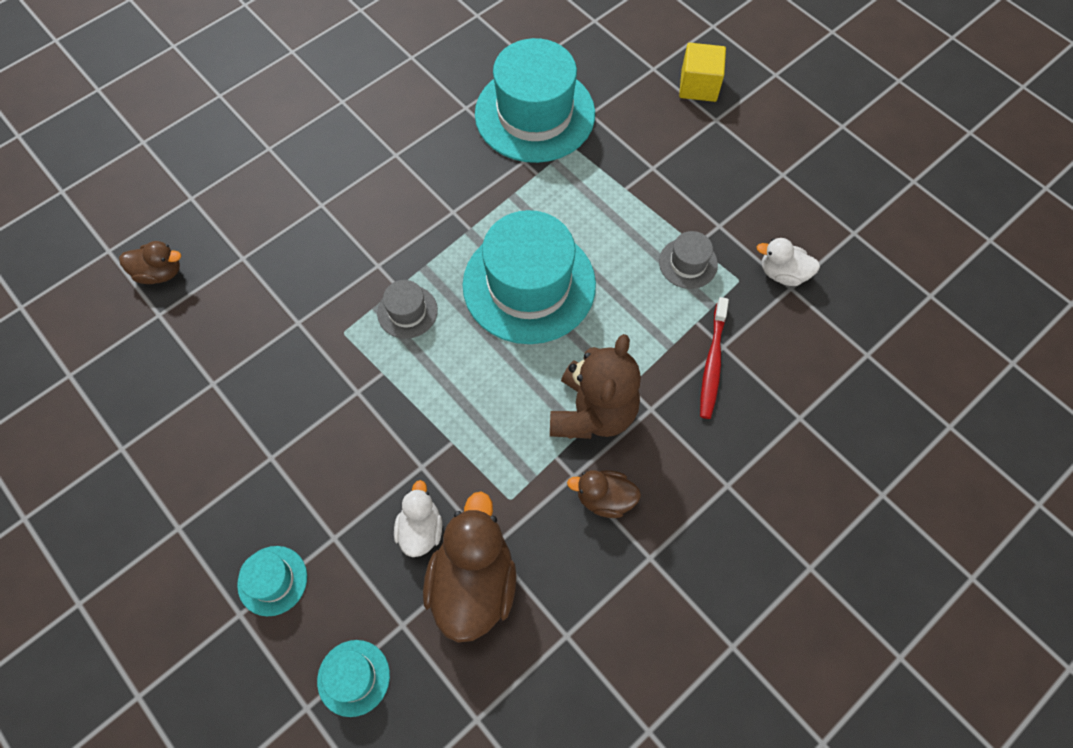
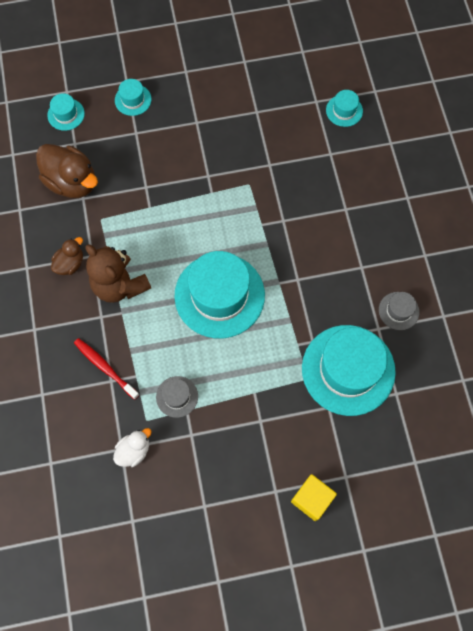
camera: 120 degrees right, 5 degrees up
brown duck [119,241,181,284] -> turquoise hat [326,90,363,127]
grey hat [377,280,438,339] -> grey hat moved to [379,292,419,330]
white duck [394,480,442,557] -> none

